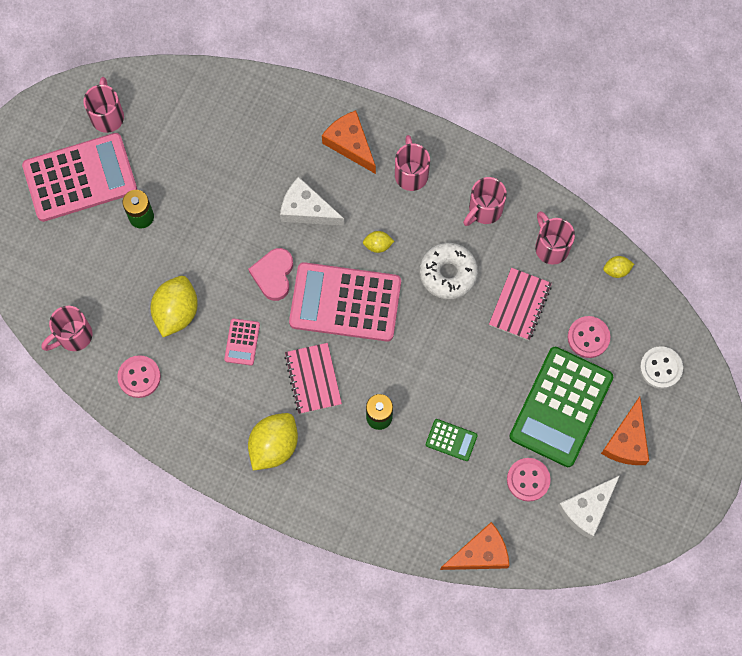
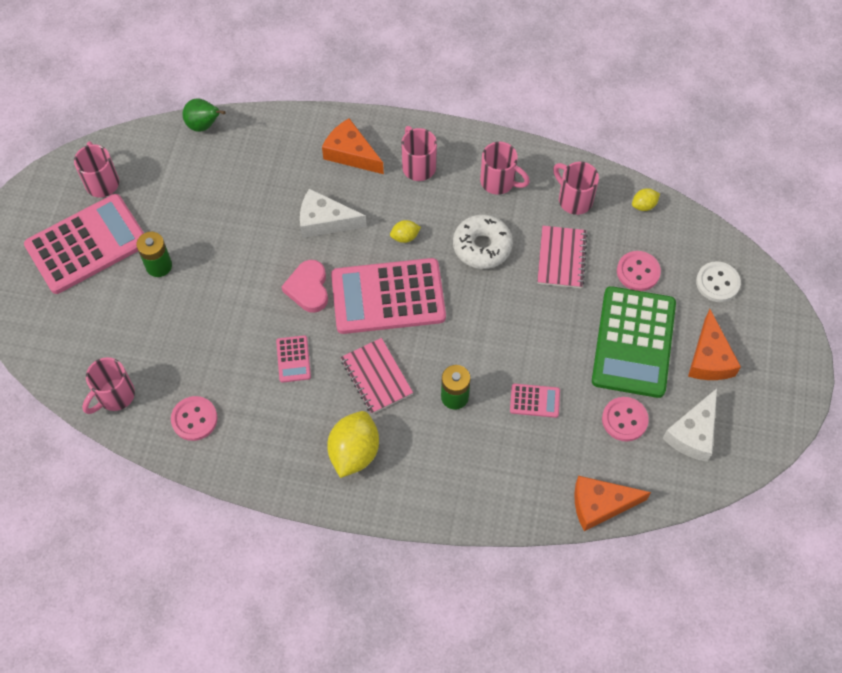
camera: 15 degrees left, 10 degrees down
yellow lemon [151,276,198,337] -> none
green calculator [426,419,478,461] -> pink calculator [510,384,560,418]
orange cheese [440,522,510,570] -> orange cheese turned 150 degrees counterclockwise [574,476,651,531]
pink mug [463,177,507,226] -> pink mug turned 90 degrees counterclockwise [480,142,530,195]
none -> green pear [182,98,226,132]

